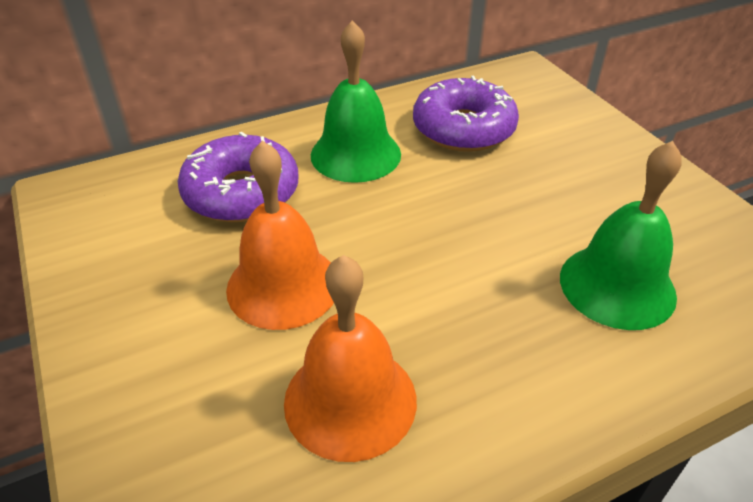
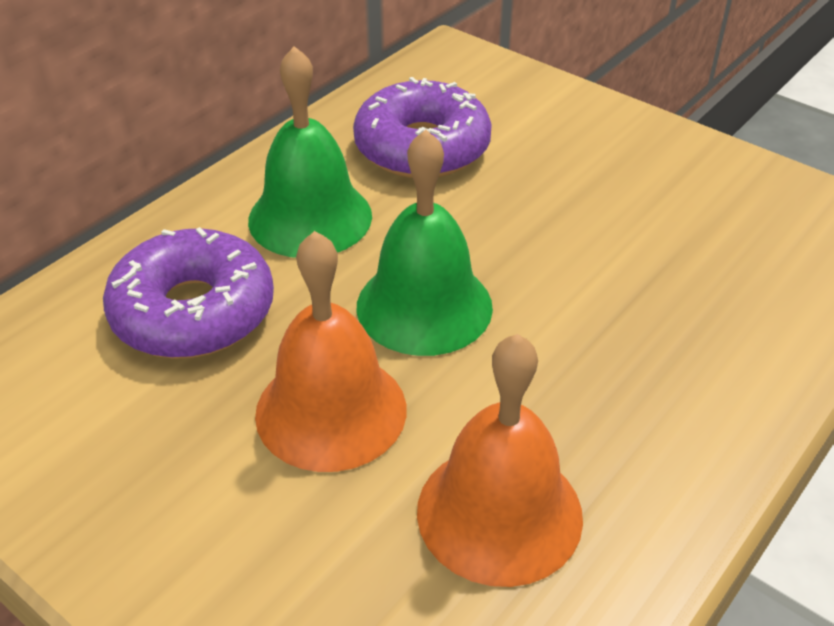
camera: 25 degrees left, 0 degrees up
green bell [560,141,682,330] -> green bell moved to [356,129,493,356]

